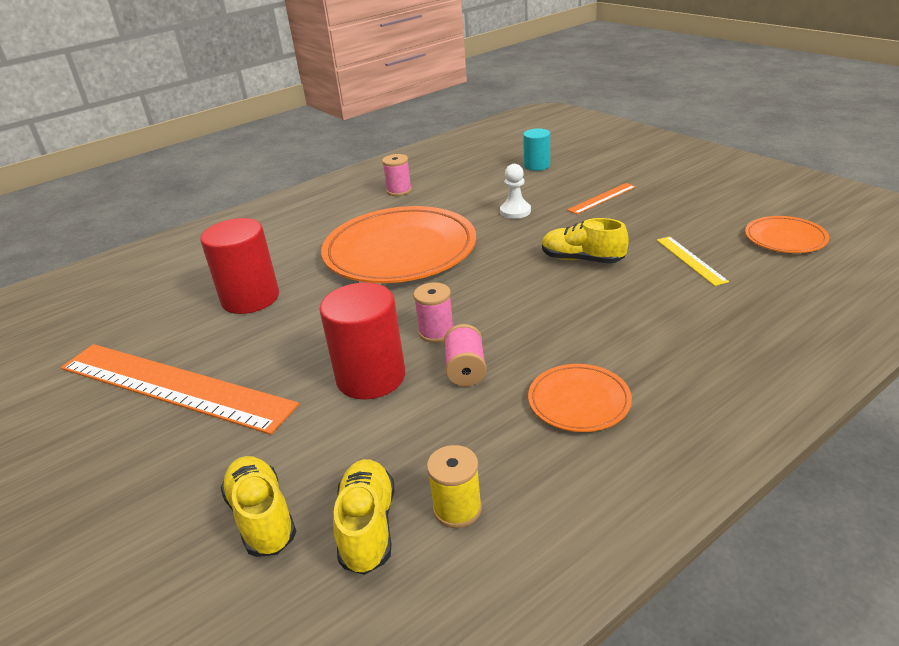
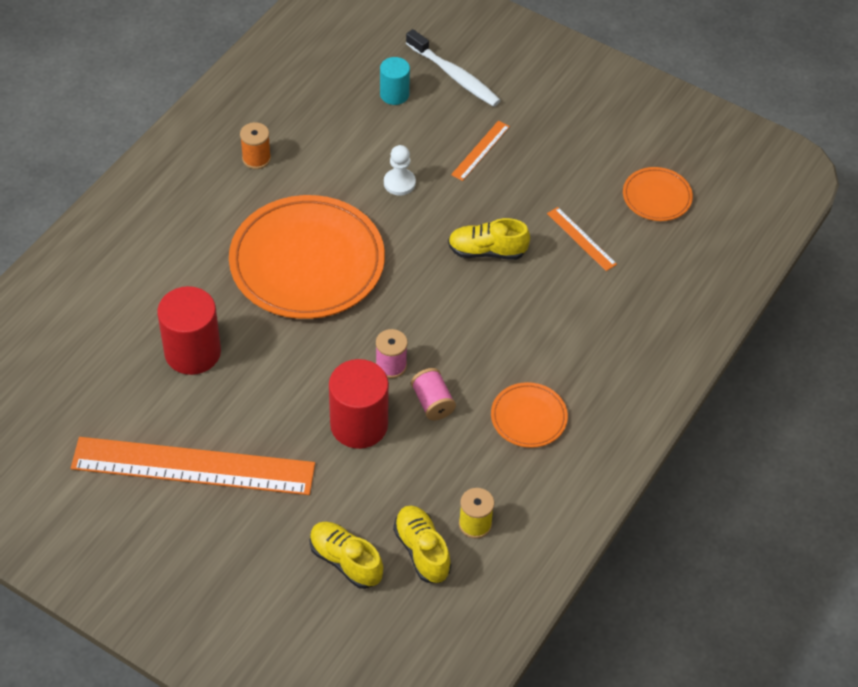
camera: 25 degrees left, 20 degrees up
pink spool [382,154,412,196] -> orange spool [240,122,271,169]
yellow ruler [657,236,729,286] -> orange ruler [547,207,617,271]
none -> white toothbrush [406,29,501,107]

